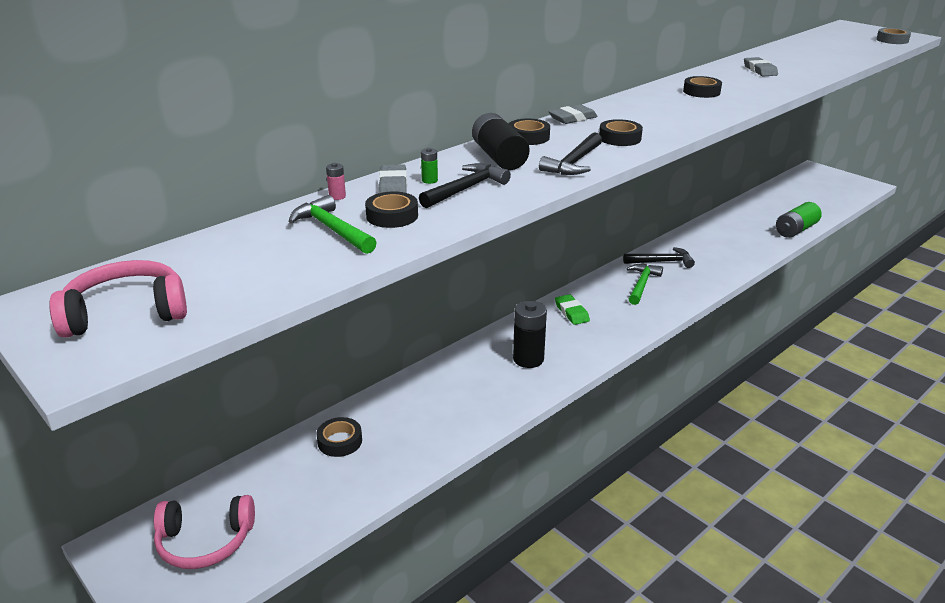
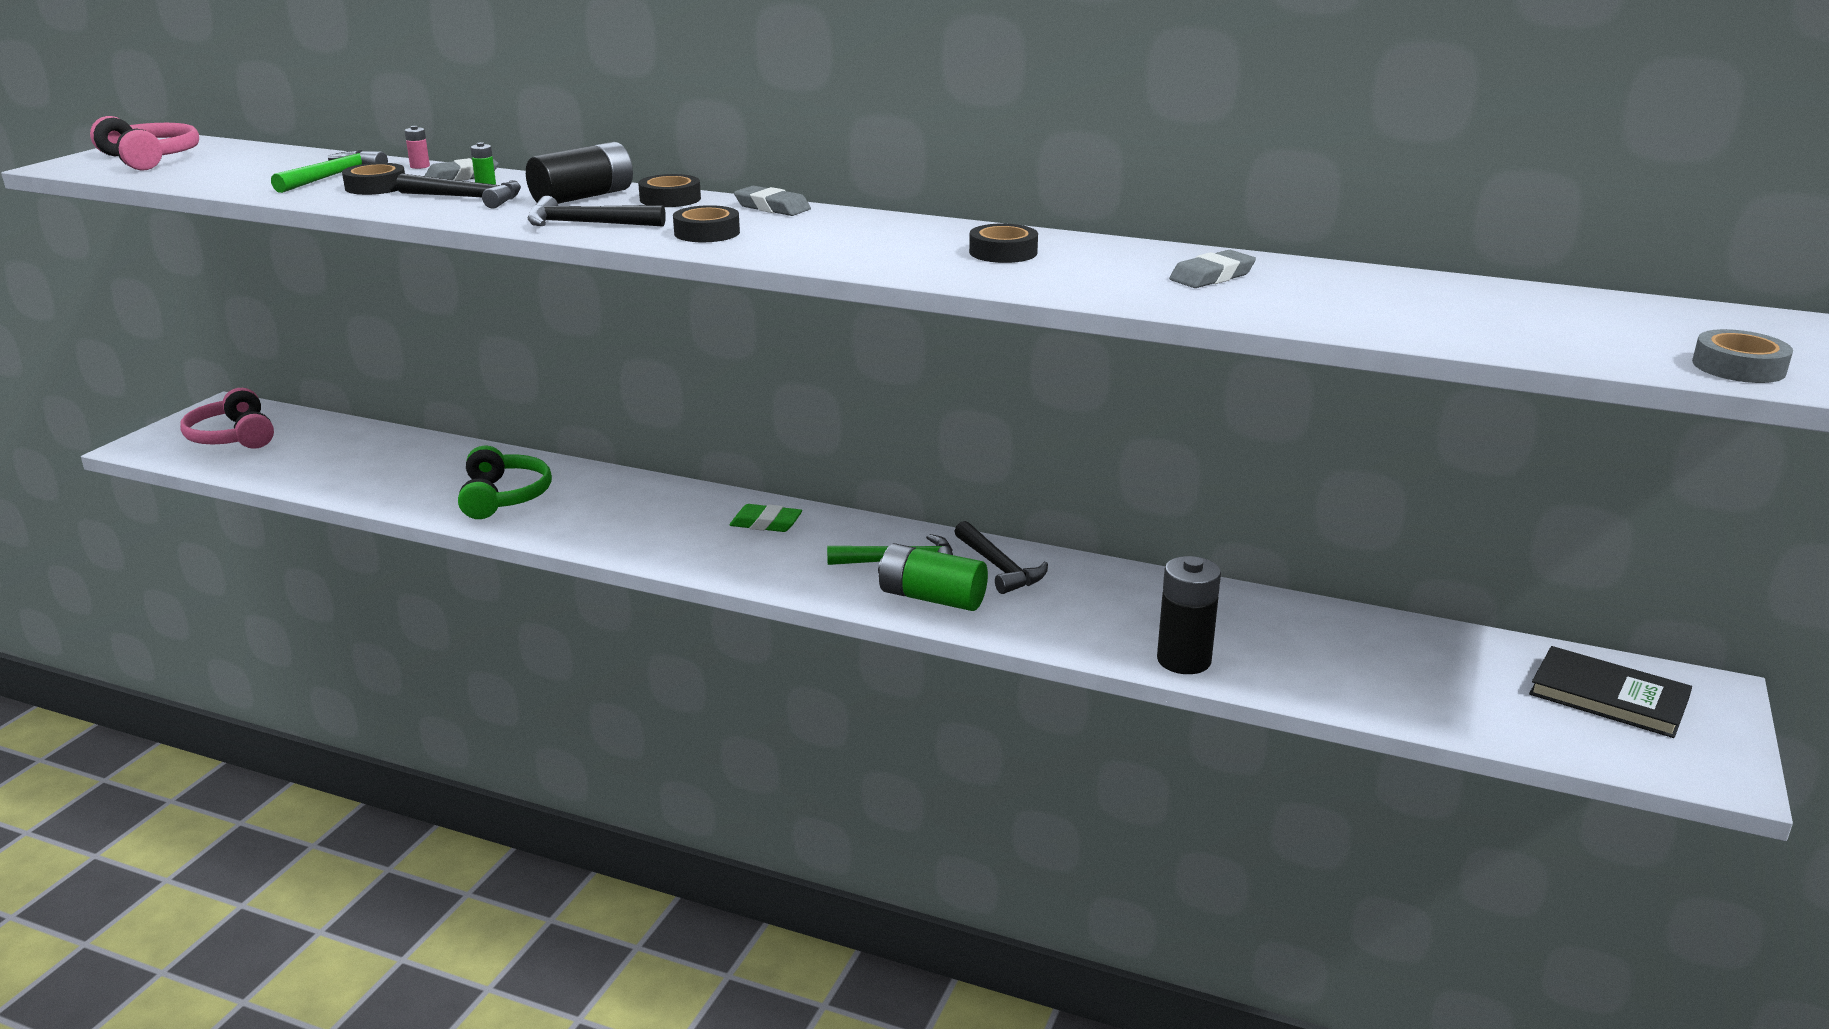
camera: 65 degrees right, 5 degrees down
black tape [316,417,362,457] -> none
black battery [513,301,547,368] -> black battery moved to [1157,556,1221,674]
green eraser [555,294,590,325] -> green eraser turned 60 degrees clockwise [730,504,802,532]
green battery [776,202,822,238] -> green battery moved to [878,543,988,611]
none -> green headphones [458,445,552,519]
none -> black book [1529,646,1692,738]

